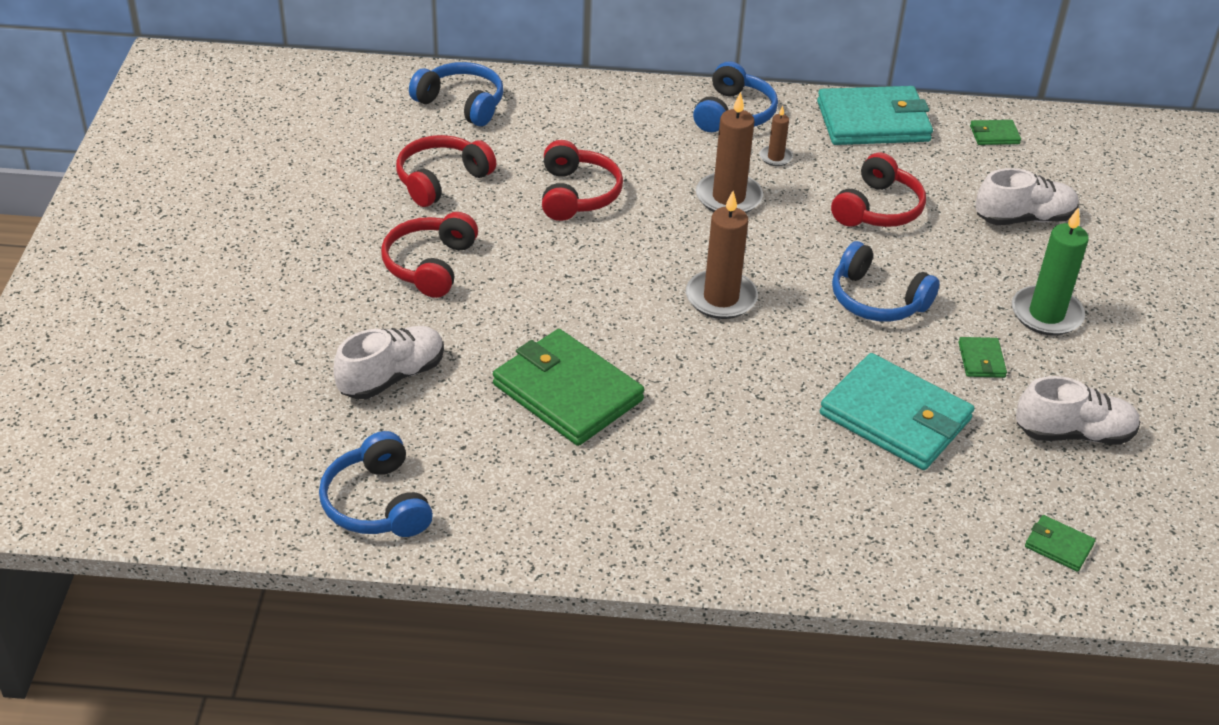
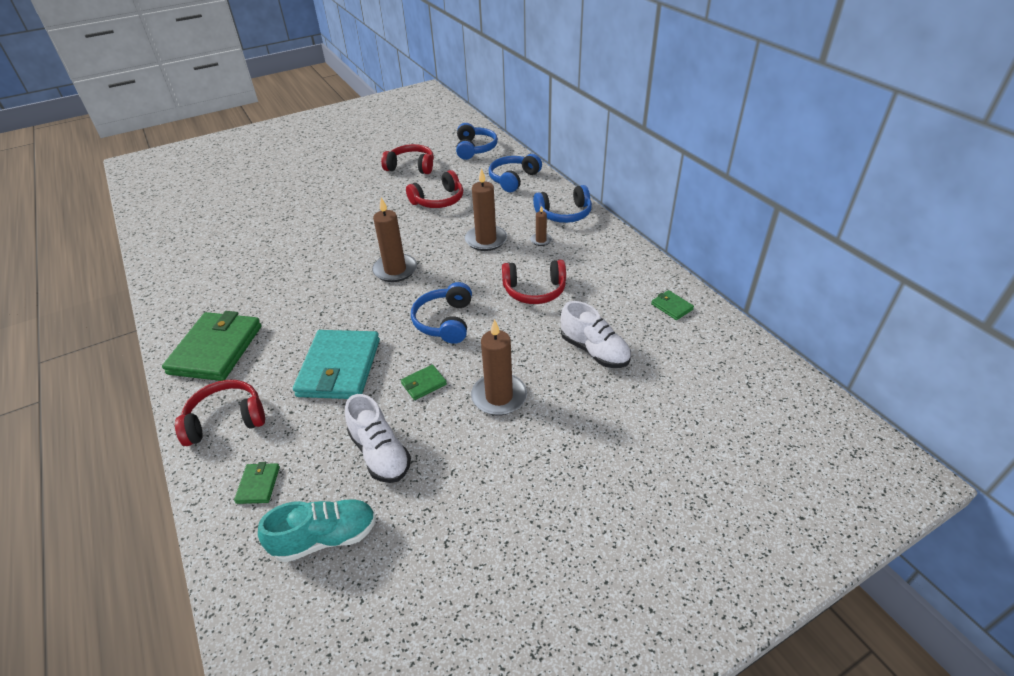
camera: 60 degrees right, 0 degrees up
blue headphones [319,431,433,537] -> blue headphones moved to [489,154,542,192]
white shoe [333,326,444,400] -> none
red headphones [381,212,478,298] -> red headphones moved to [175,380,265,446]
green wallet [493,329,644,446] -> green wallet moved to [162,311,262,381]
turquoise wallet [817,86,933,145] -> none
green candle [1012,208,1089,336] -> brown candle [471,319,527,416]
none -> turquoise shoe [258,499,376,563]

